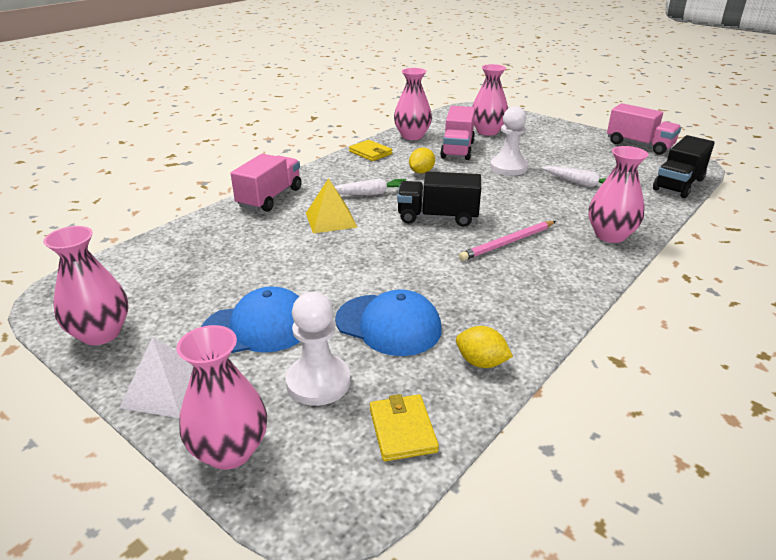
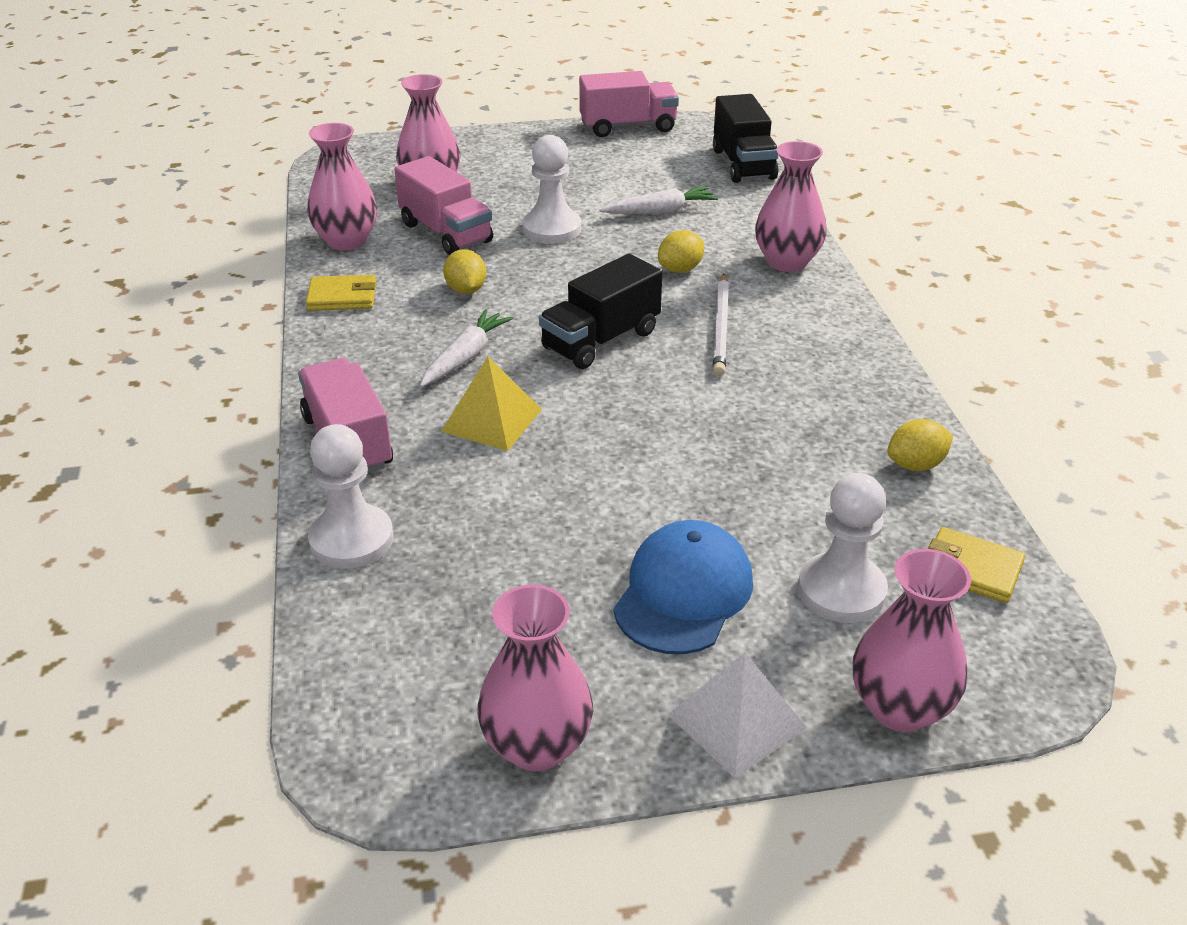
camera: 50 degrees left, 5 degrees up
blue cap [335,289,442,356] -> none
pink pencil [459,221,556,261] -> white pencil [713,274,729,376]
none -> white pawn [308,424,394,569]
none -> yellow lemon [658,230,704,273]

